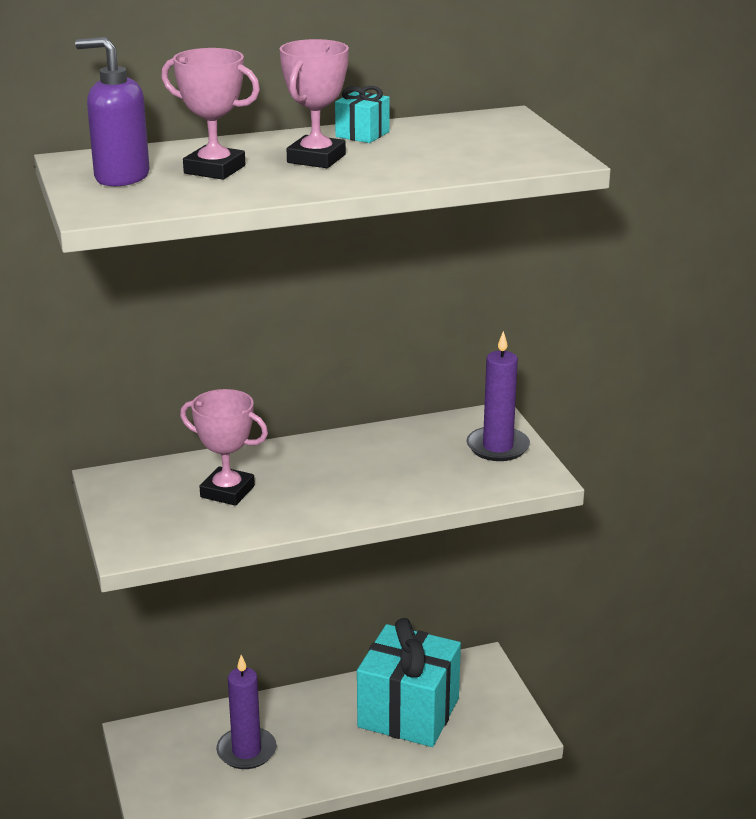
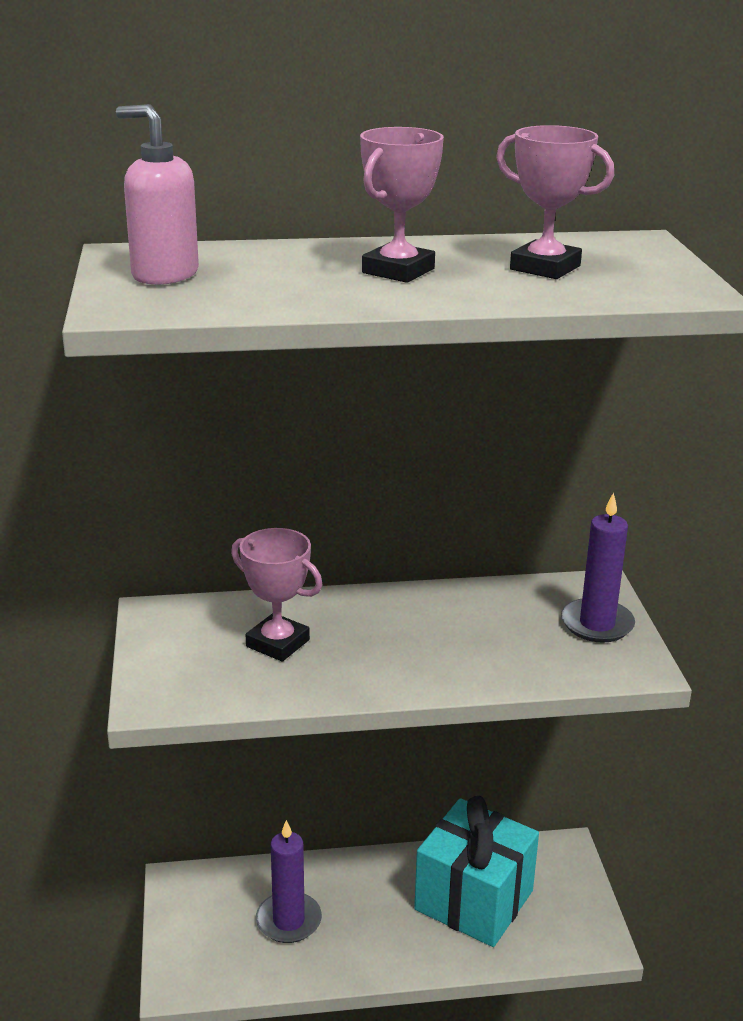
camera: 10 degrees right, 0 degrees up
purple soap dispenser [75,37,150,186] -> pink soap dispenser [116,104,199,285]
pink trophy [161,48,260,180] -> pink trophy moved to [496,125,614,279]
turquoise gift [335,86,390,143] -> none

